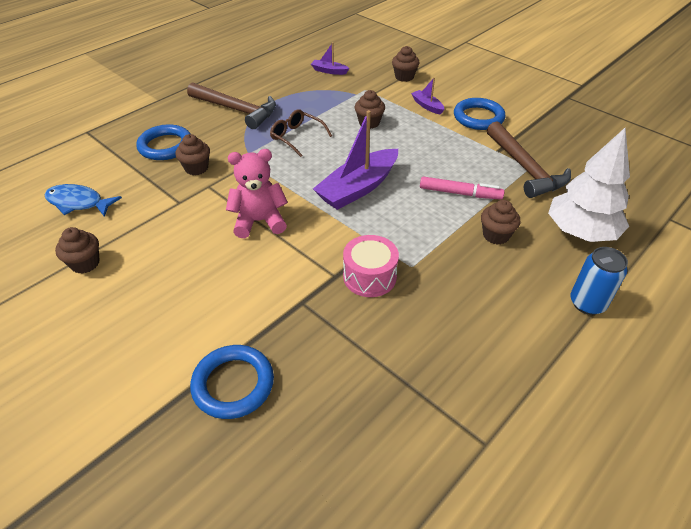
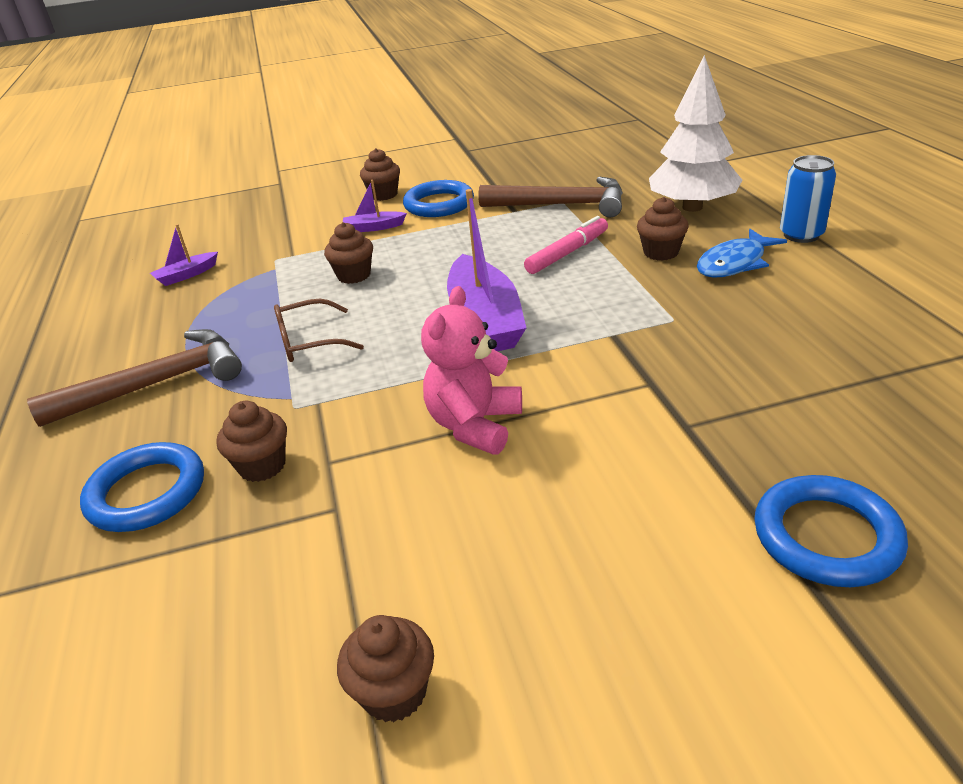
camera: 55 degrees left, 10 degrees down
blue fish [44,184,122,217] -> blue fish moved to [697,229,787,277]
pink drum [343,235,399,297] -> none
brown cupcake [392,46,419,82] -> brown cupcake moved to [360,148,400,201]

